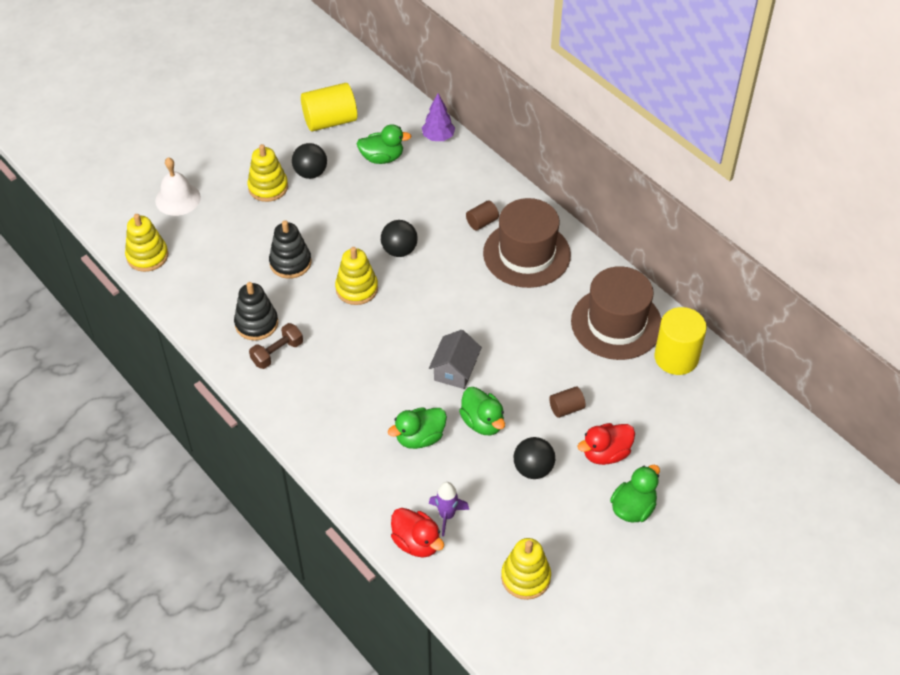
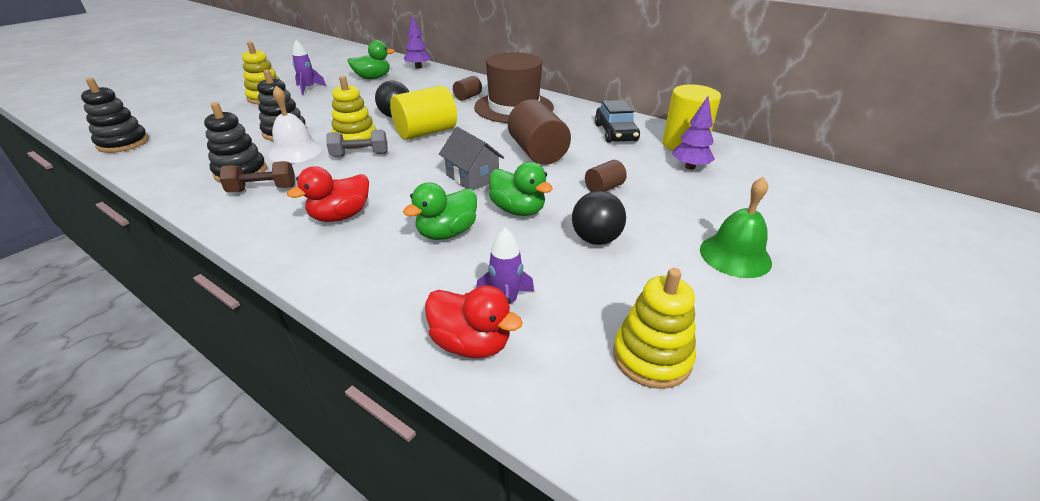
camera: 15 degrees left, 15 degrees down
yellow stacking toy [125,214,168,272] -> black stacking toy [81,78,149,153]
white bell [155,157,201,216] -> white bell moved to [269,86,322,163]
brown dumbbell [249,323,303,369] -> brown dumbbell turned 45 degrees clockwise [220,161,295,192]
black ball [292,143,327,179] -> purple rocket [292,40,327,95]
yellow cylinder [301,83,357,132] -> yellow cylinder moved to [390,86,457,140]
grey house [429,330,482,389] -> grey house turned 45 degrees counterclockwise [439,127,504,190]
brown hat [571,266,662,360] -> black car [595,100,640,143]
red duck [578,423,635,465] -> red duck moved to [287,166,369,222]
green duck [610,465,660,522] -> green bell [700,177,772,278]
none -> grey dumbbell [326,130,388,157]
none -> brown cylinder [508,99,571,165]
none -> purple tree [672,96,715,170]

